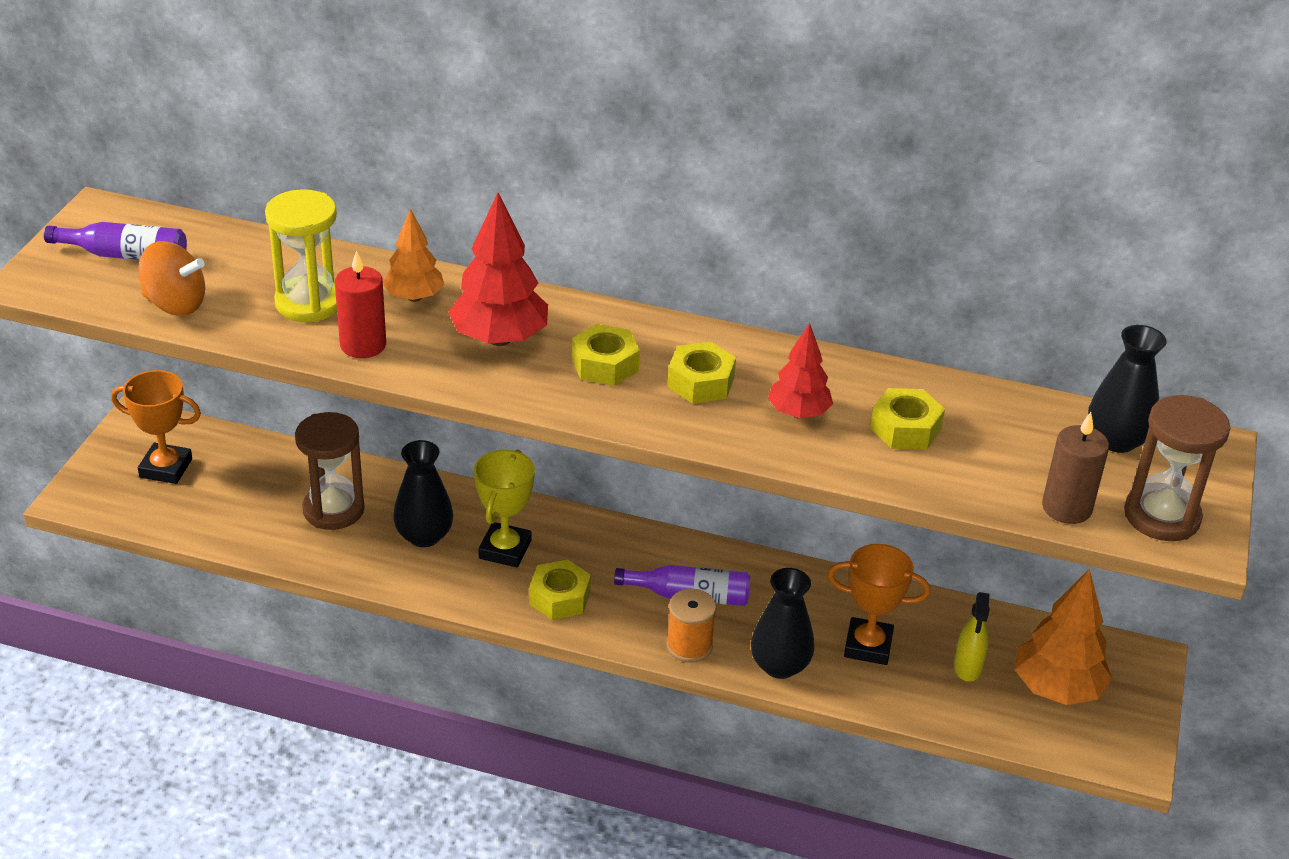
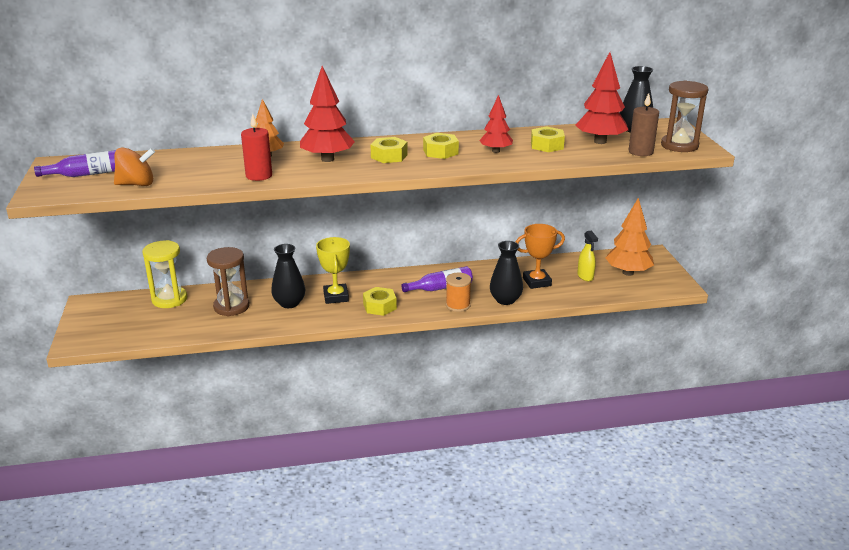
camera: 25 degrees left, 10 degrees down
orange trophy [111,370,201,484] -> none
yellow hourglass [265,189,337,322] -> yellow hourglass moved to [143,240,187,308]
none -> red tree [575,52,628,144]

